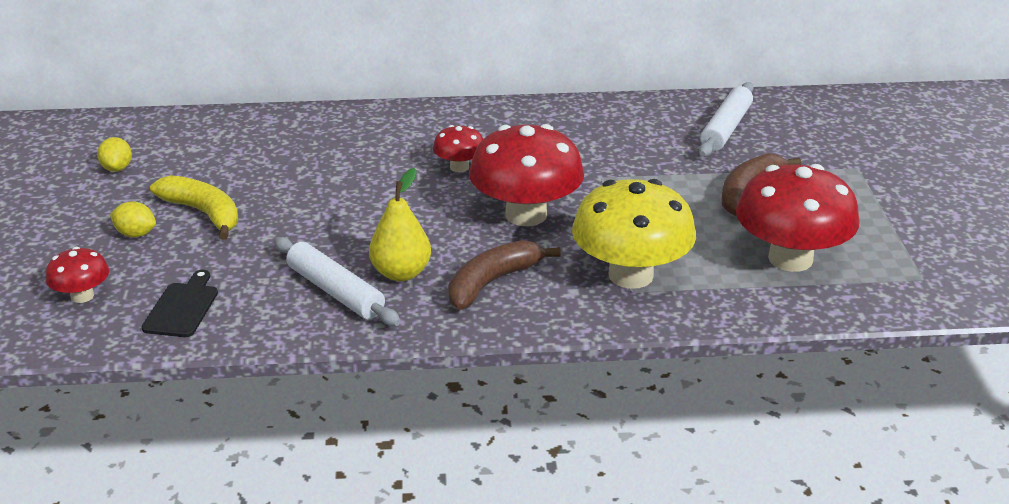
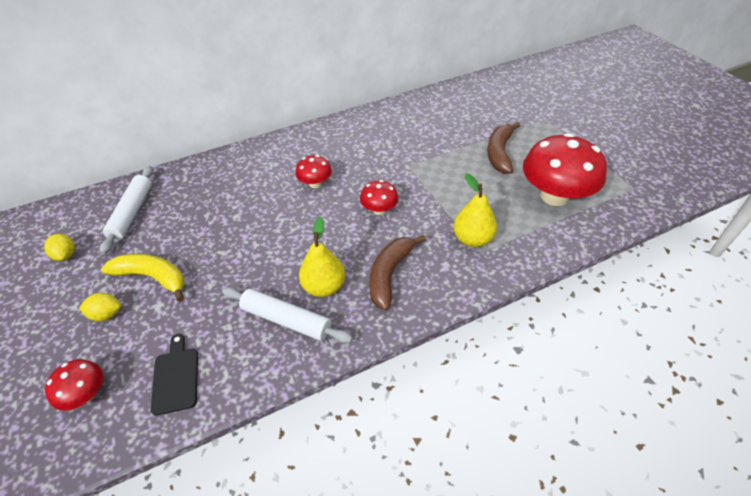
camera: 20 degrees left, 15 degrees up
red mushroom [469,124,584,226] -> red mushroom [360,180,399,215], size x0.49
yellow mushroom [572,179,696,289] -> yellow pear [453,173,497,247]
white rolling pin [699,82,754,157] -> white rolling pin moved to [100,166,153,254]

